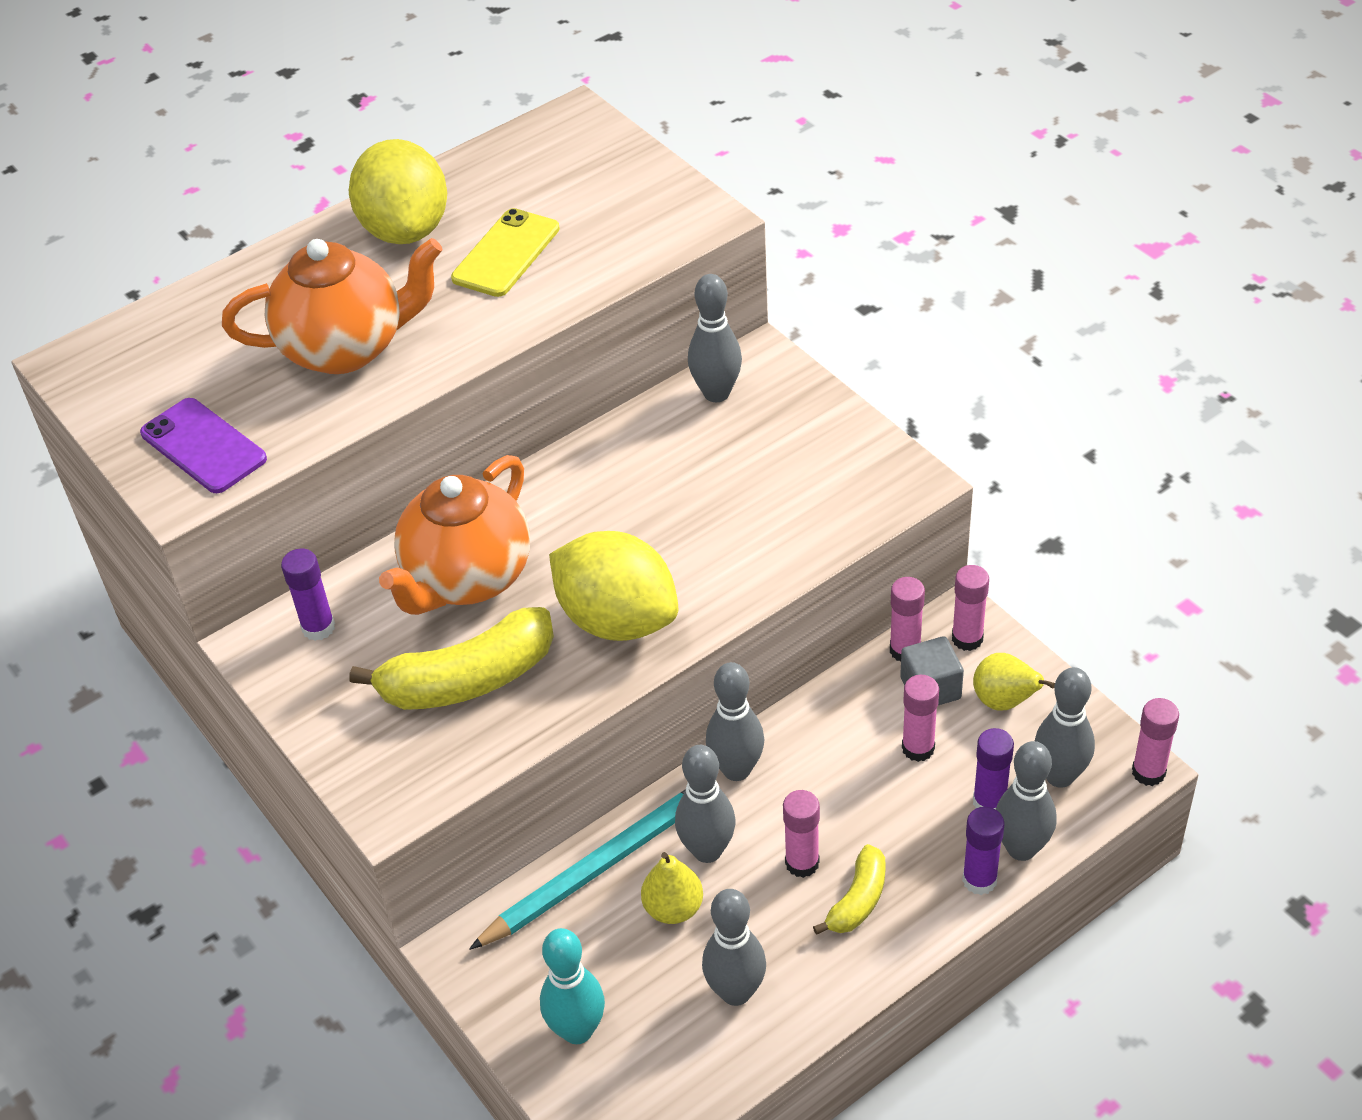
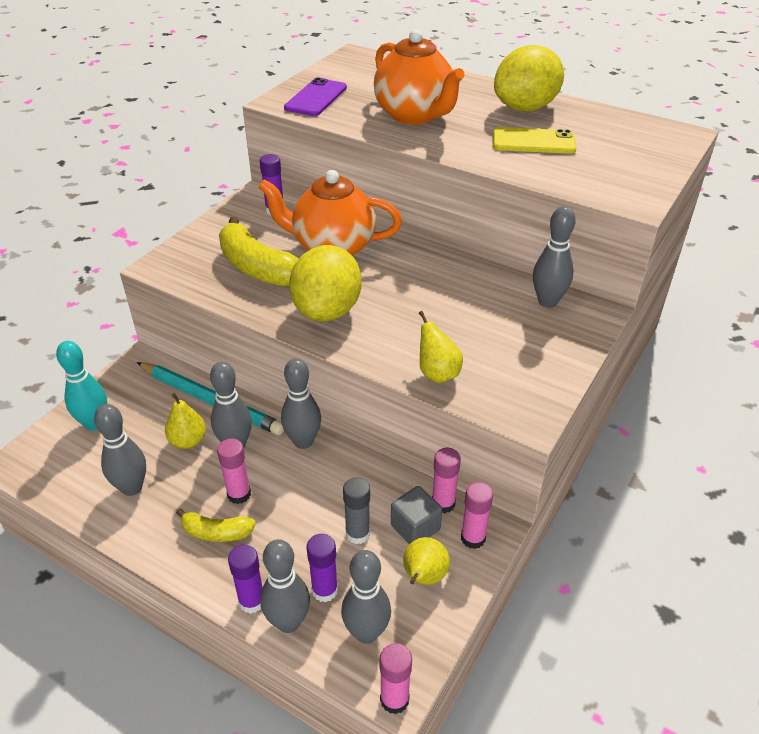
camera: 65 degrees right, 5 degrees down
pink glue stick [902,675,939,762] -> grey glue stick [343,477,370,544]
none -> yellow pear [419,311,463,383]

